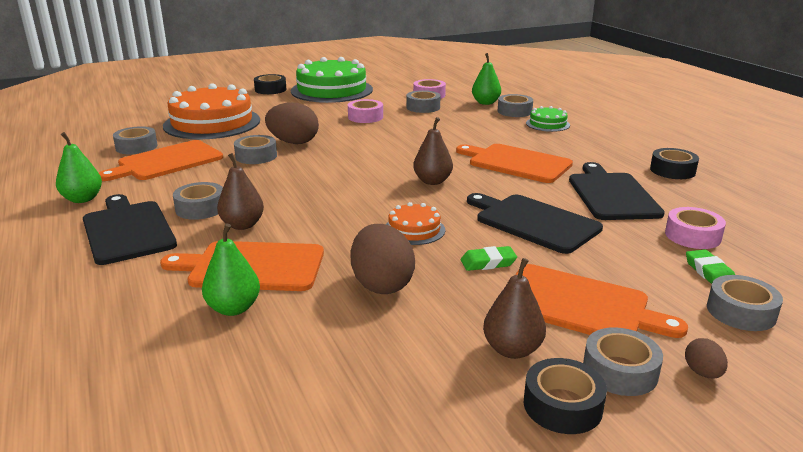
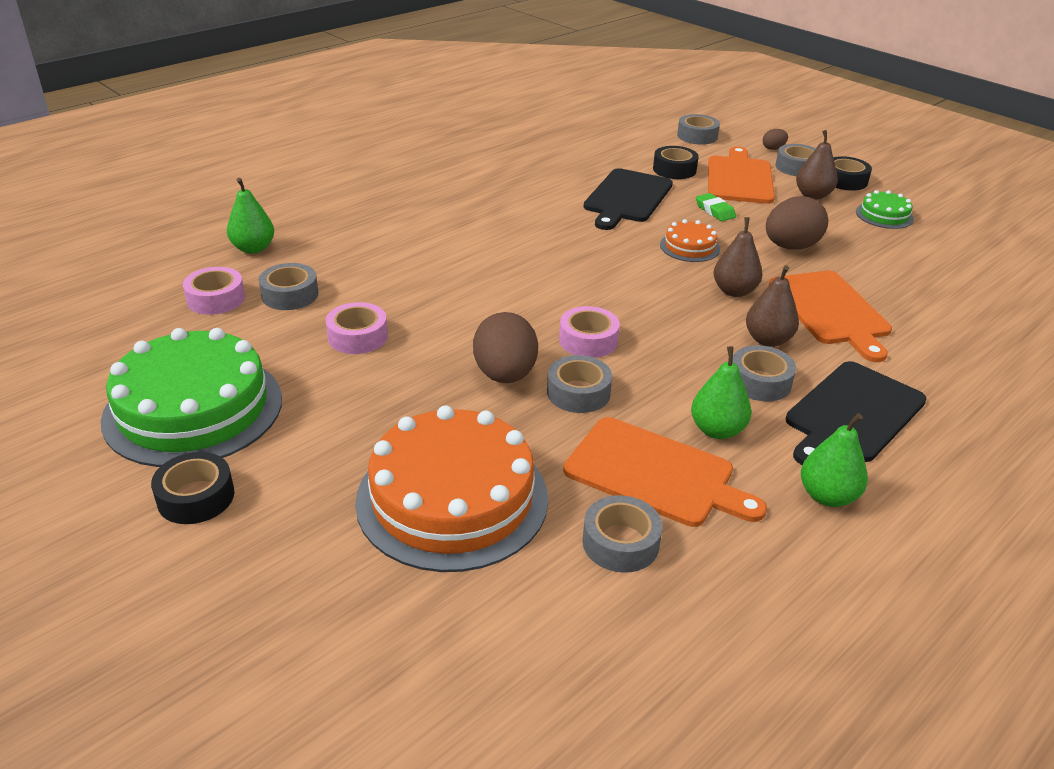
camera: 110 degrees left, 10 degrees up
green pear [202,223,260,316] -> green pear moved to [691,346,752,439]
brown pear [413,117,453,185] -> brown pear moved to [714,217,762,297]
orange cutting board [456,144,573,183] -> none
grey tape [498,94,533,117] -> none
green cake [526,106,570,132] -> green cake moved to [856,190,914,229]
black cutting board [569,162,665,220] -> none
black tape [650,148,699,179] -> black tape moved to [653,146,699,179]
pink tape [665,207,726,249] -> pink tape moved to [559,306,620,358]
green eraser [686,249,735,284] -> none

